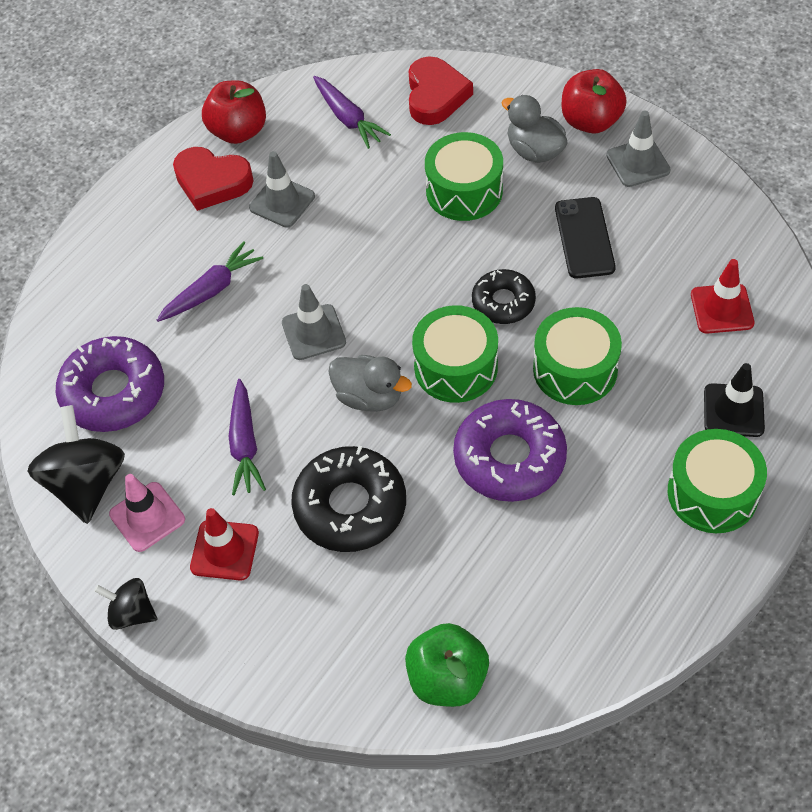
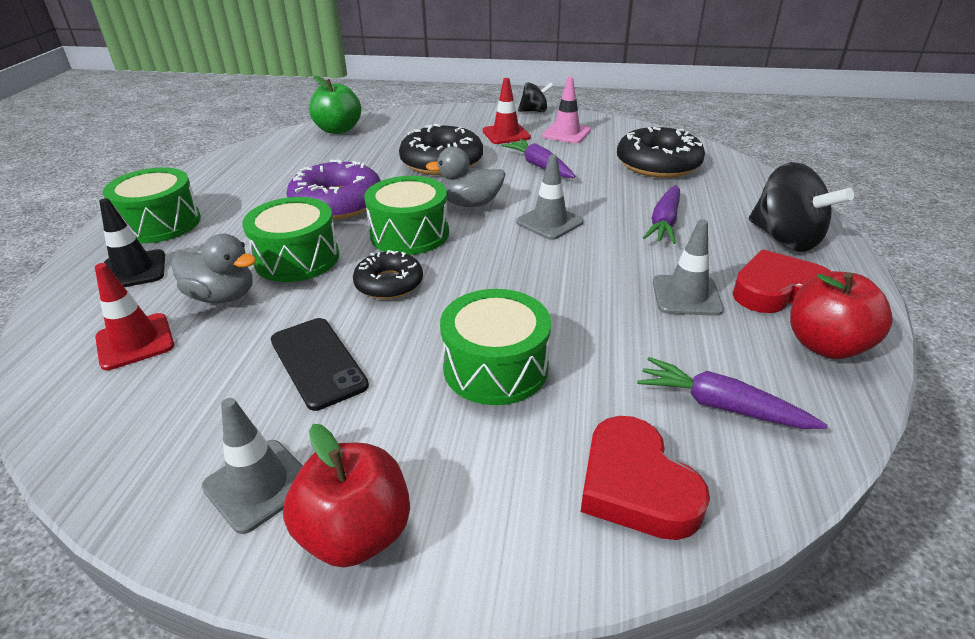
camera: 150 degrees right, 20 degrees down
black spinning top [28,405,125,524] -> black spinning top moved to [749,162,854,252]
purple donut [55,336,164,432] -> black donut [617,127,705,178]
grey duck [502,95,567,163] -> grey duck moved to [171,234,256,303]

